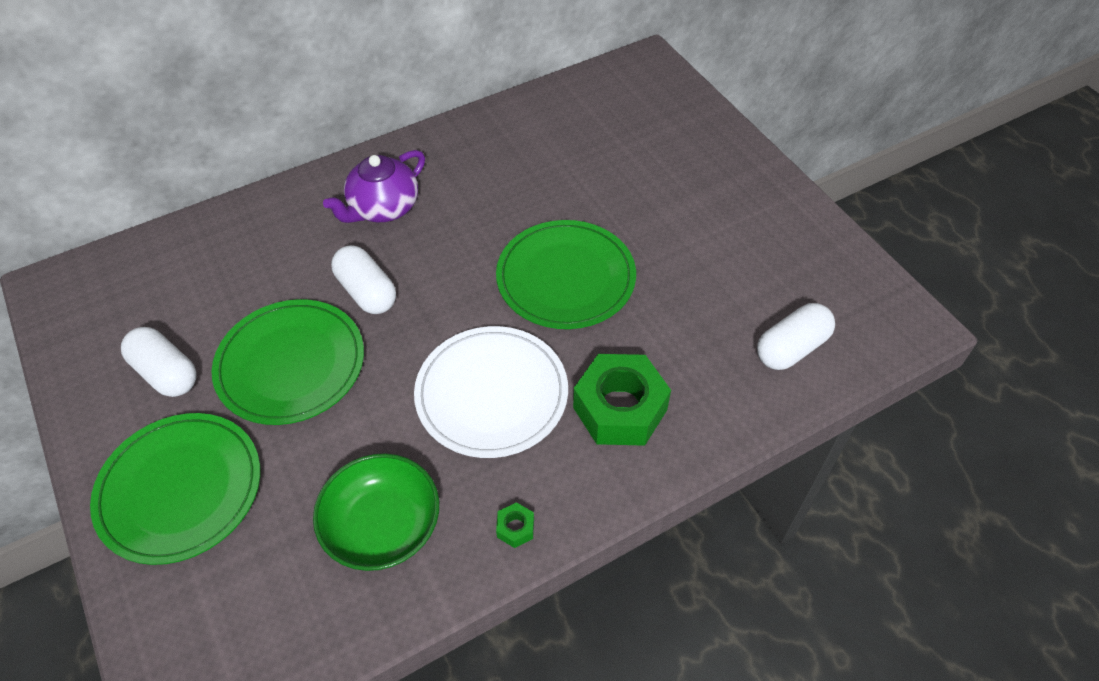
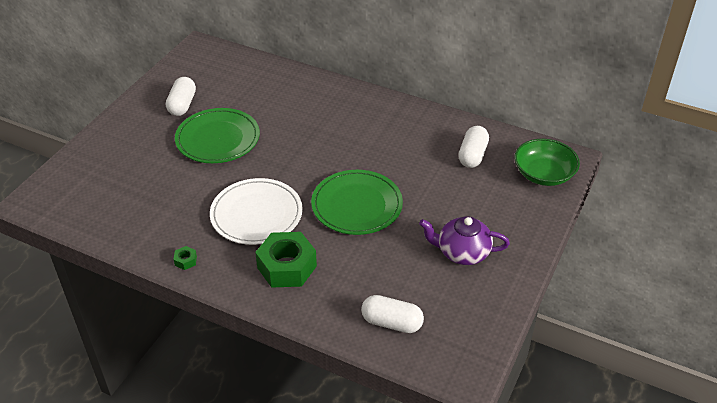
camera: 55 degrees right, 10 degrees down
green plate [90,413,260,565] -> none
green bowl [313,453,439,571] -> green bowl moved to [515,139,580,186]
purple teapot [323,150,425,223] -> purple teapot moved to [419,216,510,265]
white capsule [331,245,396,314] -> white capsule moved to [458,126,489,168]

